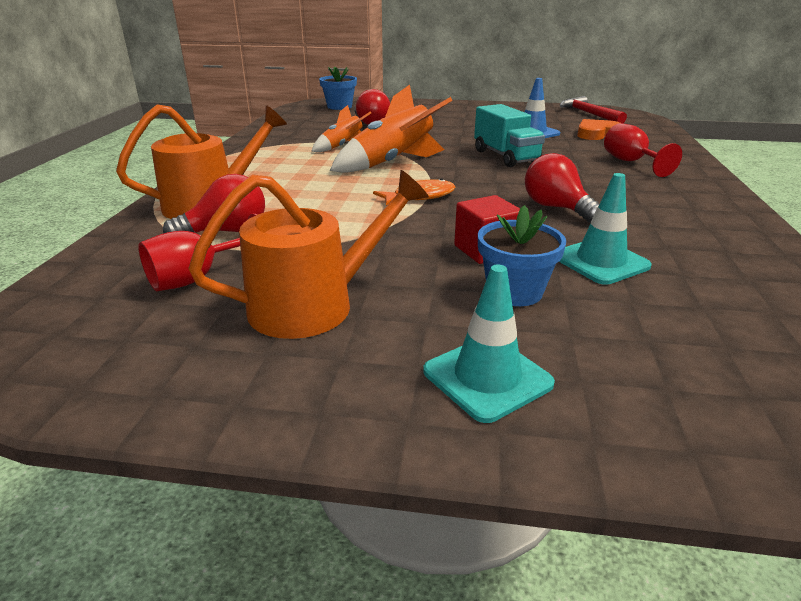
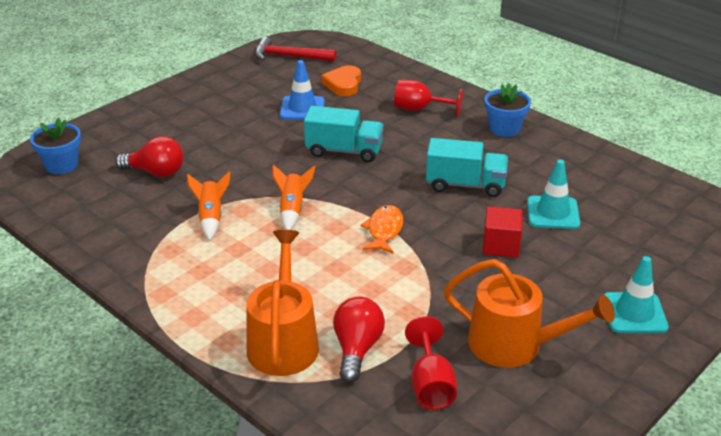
camera: 55 degrees left, 5 degrees up
orange watering can [188,170,429,339] -> orange watering can turned 105 degrees clockwise [444,259,615,368]
orange rocket [330,85,453,173] -> orange rocket [272,164,315,230], size x0.57
blue flower pot [478,205,566,306] -> blue flower pot moved to [485,83,531,137]
red light bulb [525,153,599,223] -> turquoise truck [426,138,508,197]

